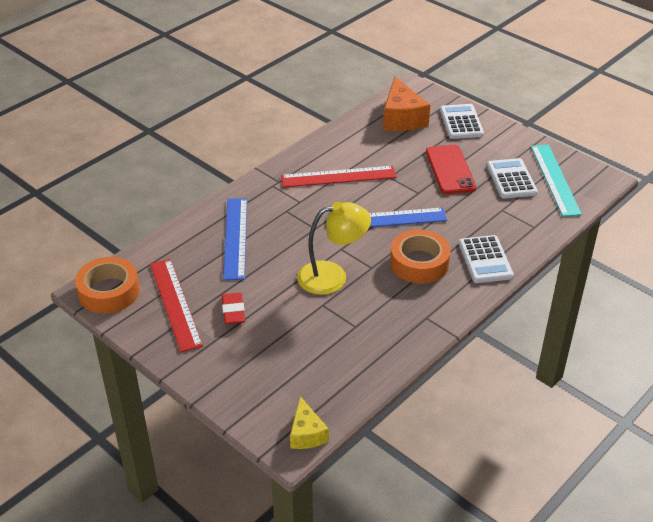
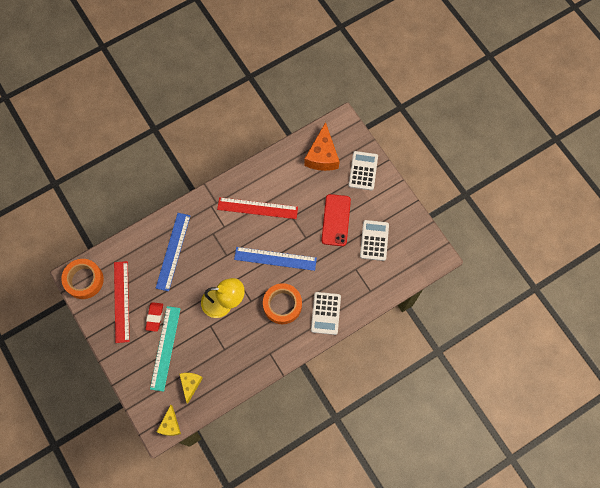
camera: 15 degrees right, 30 degrees up
turquoise ruler [531,145,582,217] -> turquoise ruler moved to [150,306,181,392]
none -> yellow cheese [179,373,203,403]

